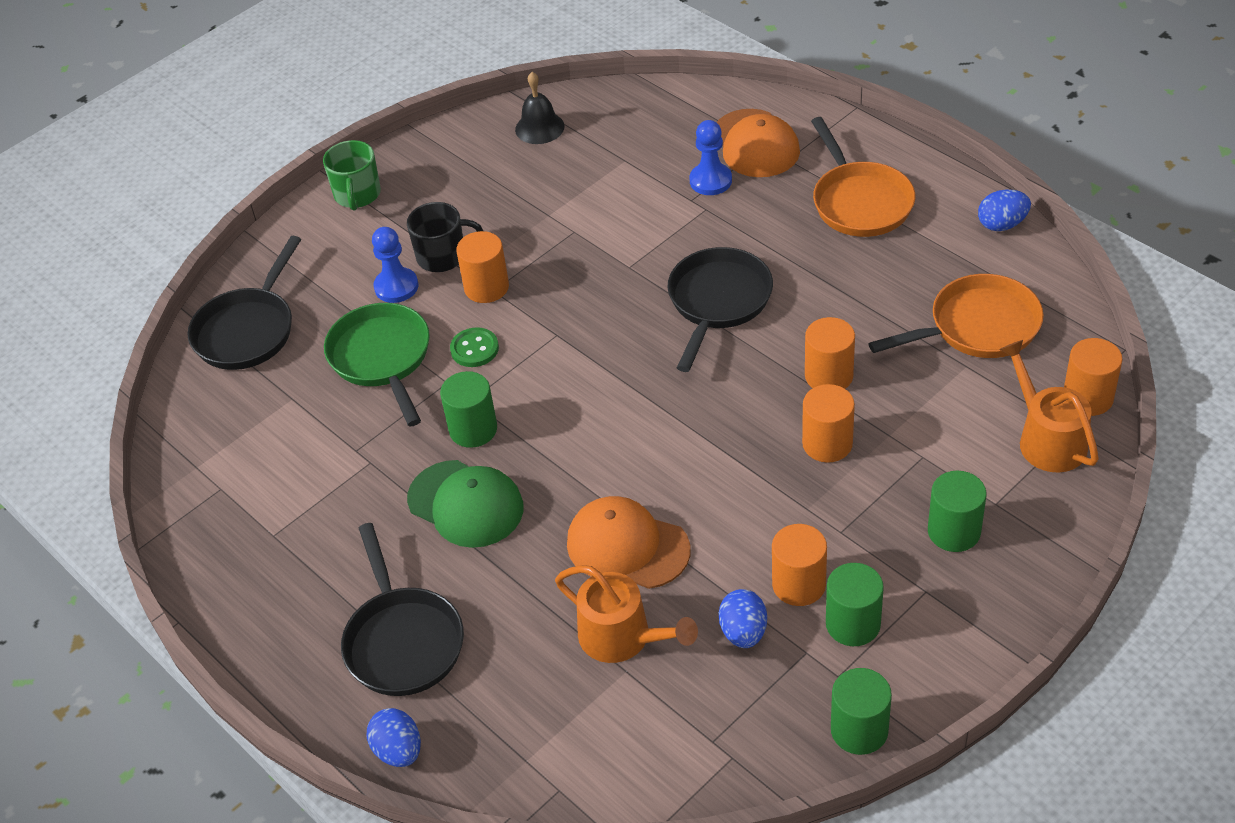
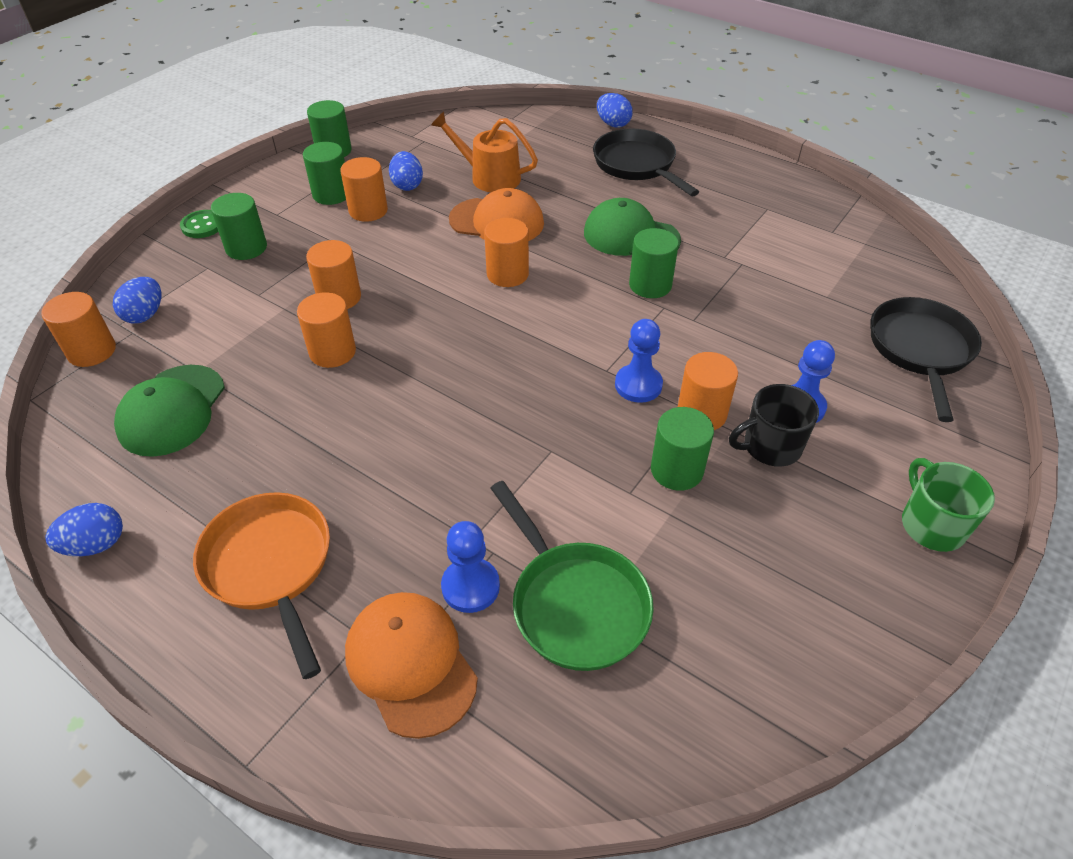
camera: 165 degrees right, 0 degrees up
green pan [324,303,430,426] -> green pan moved to [490,481,654,671]
green button [450,327,499,367] -> green button moved to [180,210,218,238]
black bell [515,72,565,144] -> none
black pan [668,247,773,372] -> none
orange pan [868,274,1044,358] -> green cap [114,365,225,457]
orange watering can [999,340,1099,472] -> blue egg [113,277,161,324]
none -> orange cylinder [484,218,529,287]
none -> blue pawn [615,319,663,403]
none -> green cylinder [651,407,714,491]

